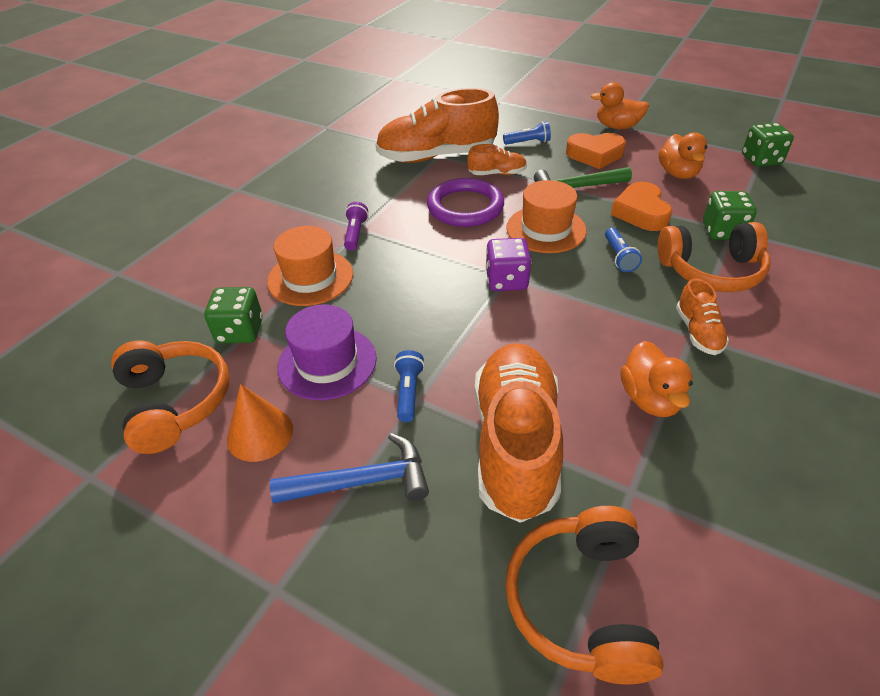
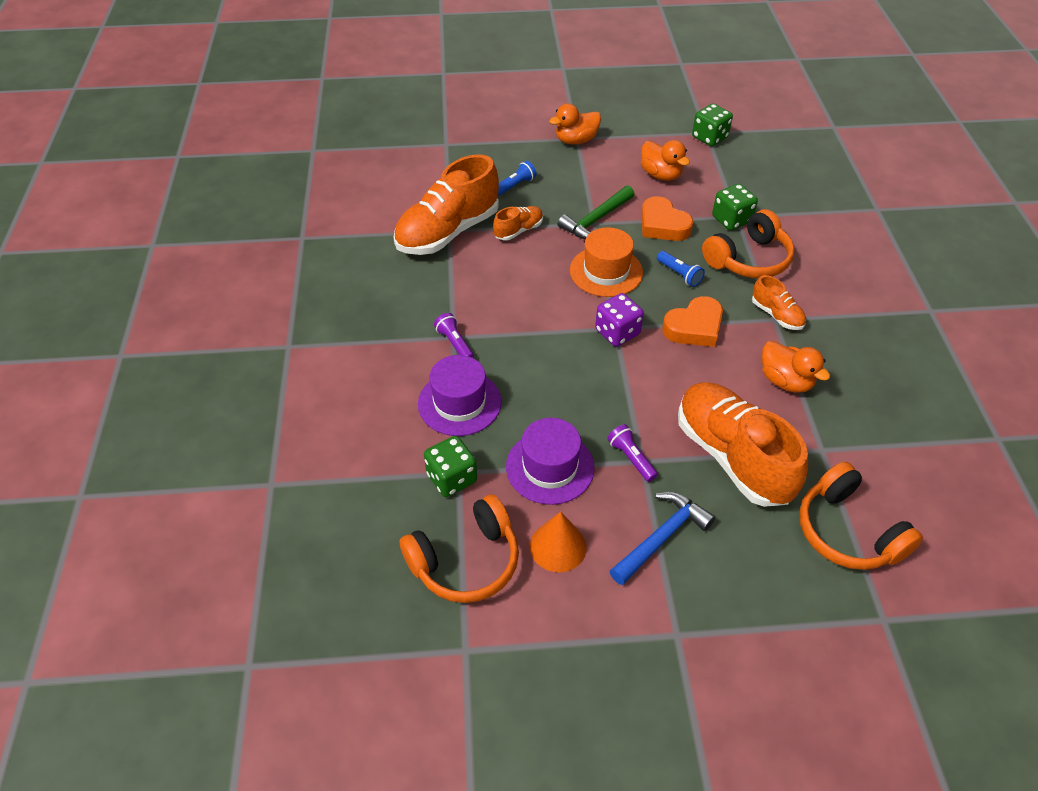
camera: 35 degrees left, 5 degrees up
orange headphones [111,340,230,454] -> orange headphones turned 120 degrees clockwise [400,495,519,603]
orange hat [267,226,353,306] -> purple hat [418,355,502,436]
blue flashlight [394,350,425,422] -> purple flashlight [607,424,658,482]
purple ring [427,178,504,227] -> none
orange heart [566,133,626,169] -> orange heart moved to [662,296,723,347]

